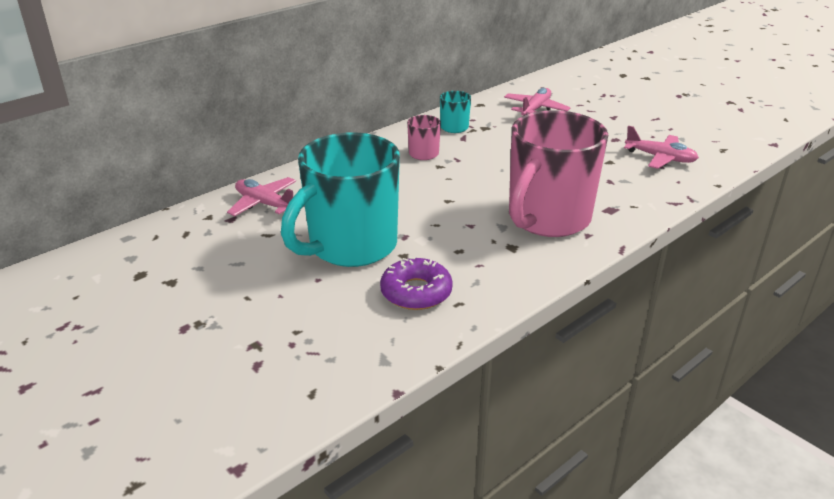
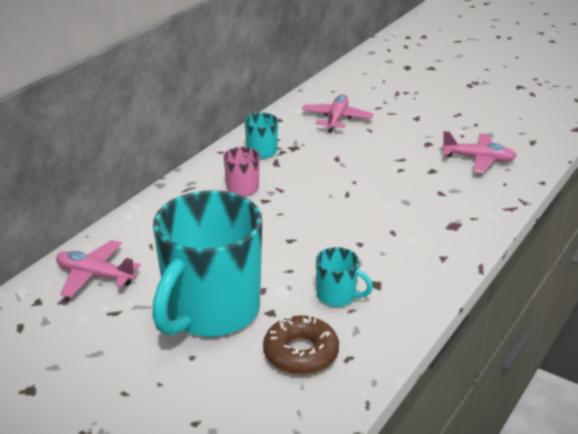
camera: 15 degrees left, 0 degrees up
purple donut [380,257,453,310] -> brown donut [263,316,339,375]
pink mug [509,110,608,237] -> none
none -> turquoise mug [316,247,373,307]

